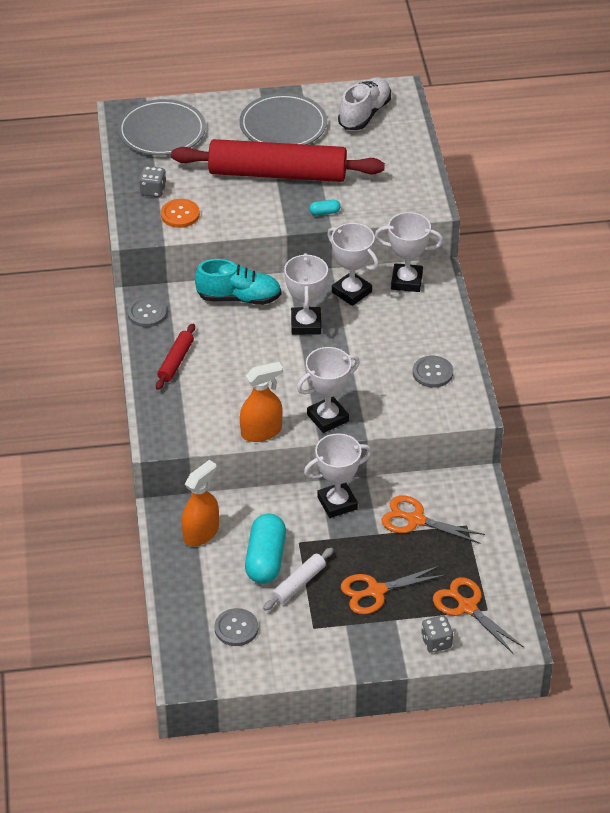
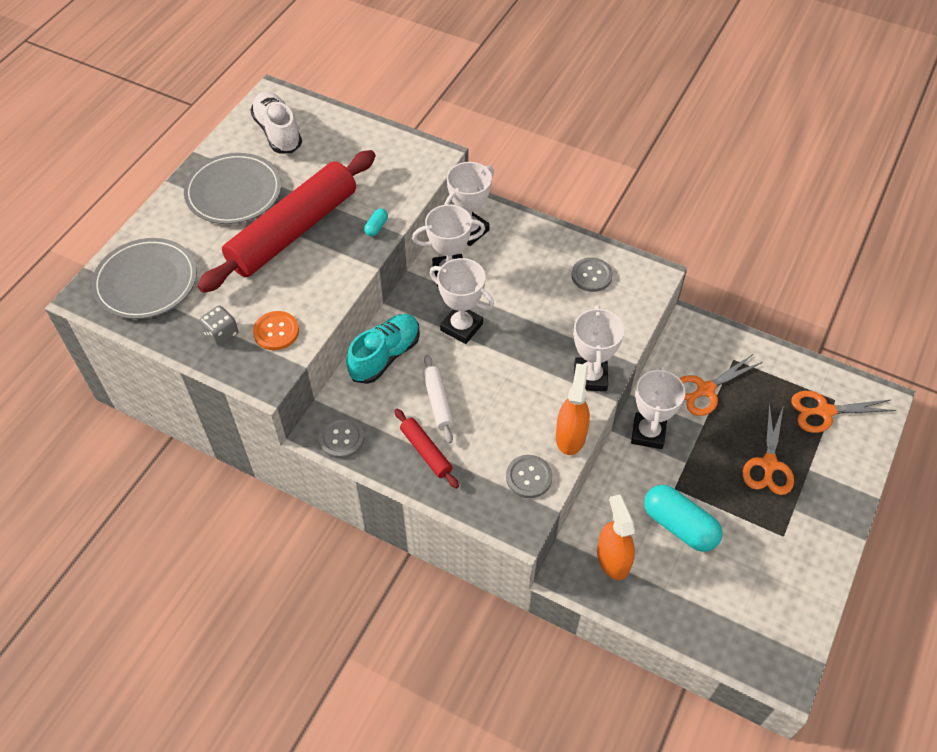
camera: 55 degrees left, 10 degrees up
grey button [215,608,258,646] -> grey button moved to [506,455,553,498]
white rolling pin [263,548,333,611] -> white rolling pin moved to [423,355,454,443]
grey dice [421,616,453,653] -> none

